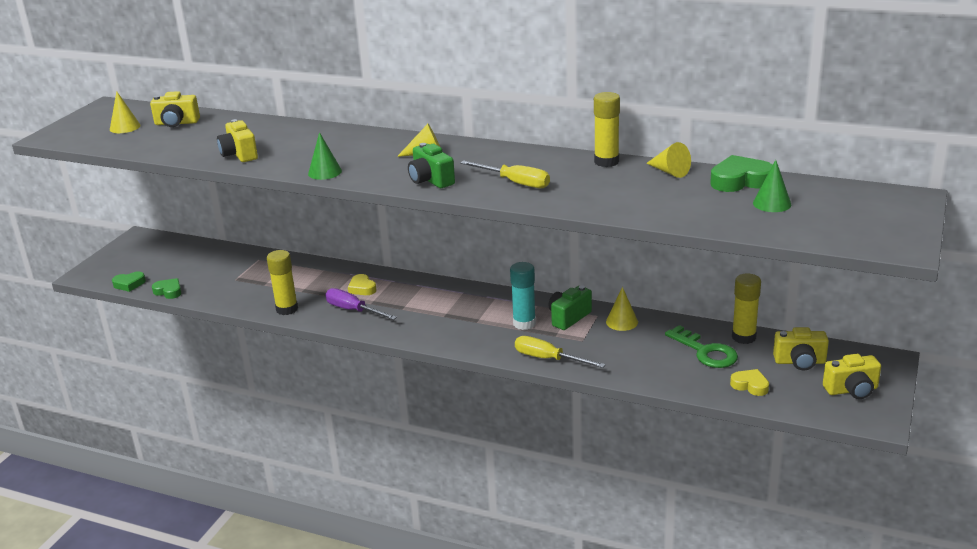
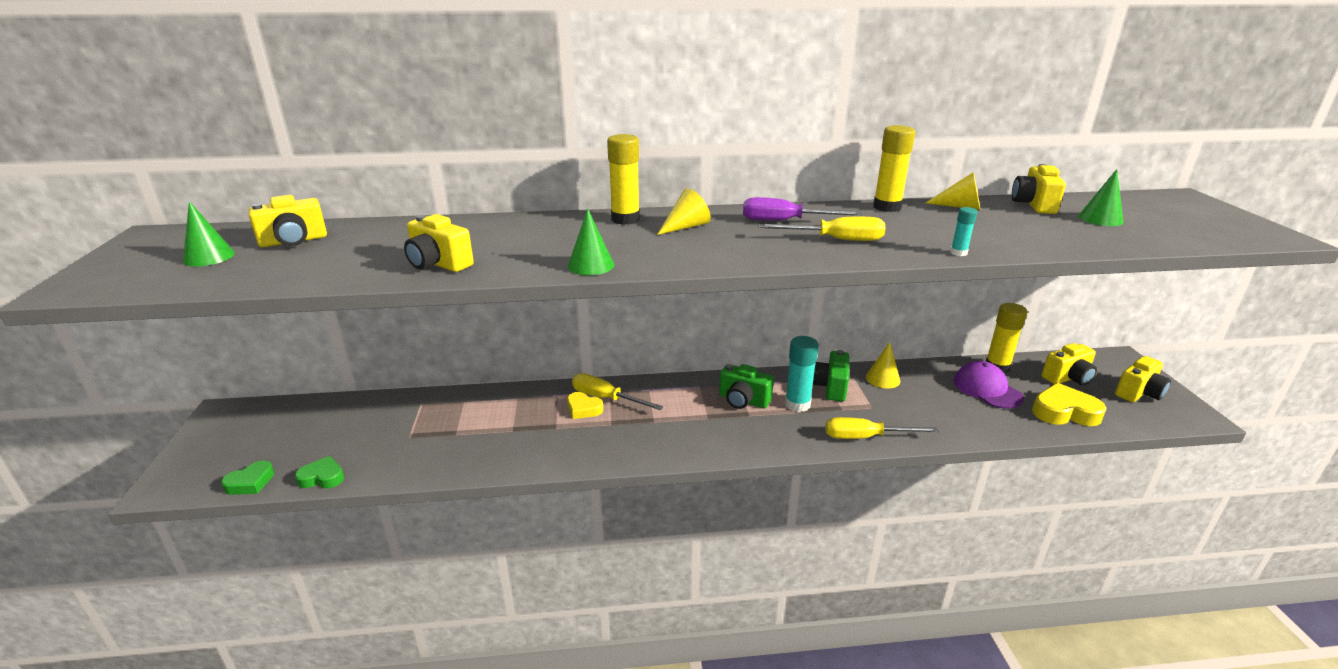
camera: 30 degrees left, 0 degrees up
yellow cone [110,91,141,133] -> green cone [183,201,235,267]
yellow glue stick [267,250,298,315] -> yellow glue stick moved to [607,134,640,225]
purple screwdriver [325,288,397,320] -> purple screwdriver moved to [743,197,862,221]
green camera [408,143,455,188] -> green camera moved to [719,364,774,409]
green key [665,325,738,368] -> purple cap [954,361,1024,409]
green heart [710,155,773,192] -> yellow camera [1012,164,1066,214]
yellow heart [730,369,769,396] -> yellow heart [1032,383,1107,426], size x1.63
none -> yellow screwdriver [572,373,663,410]
none -> turquoise glue stick [950,207,977,256]

